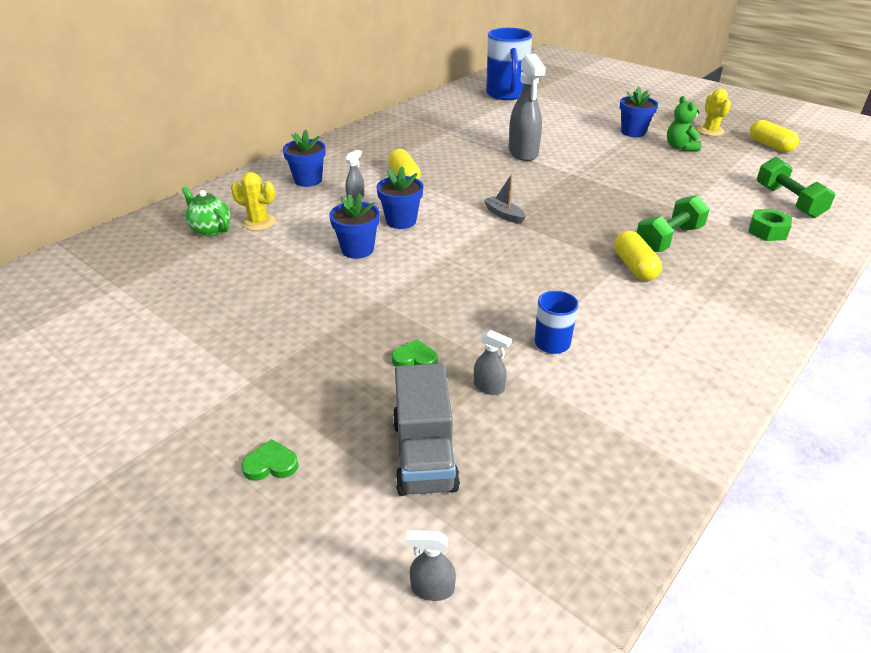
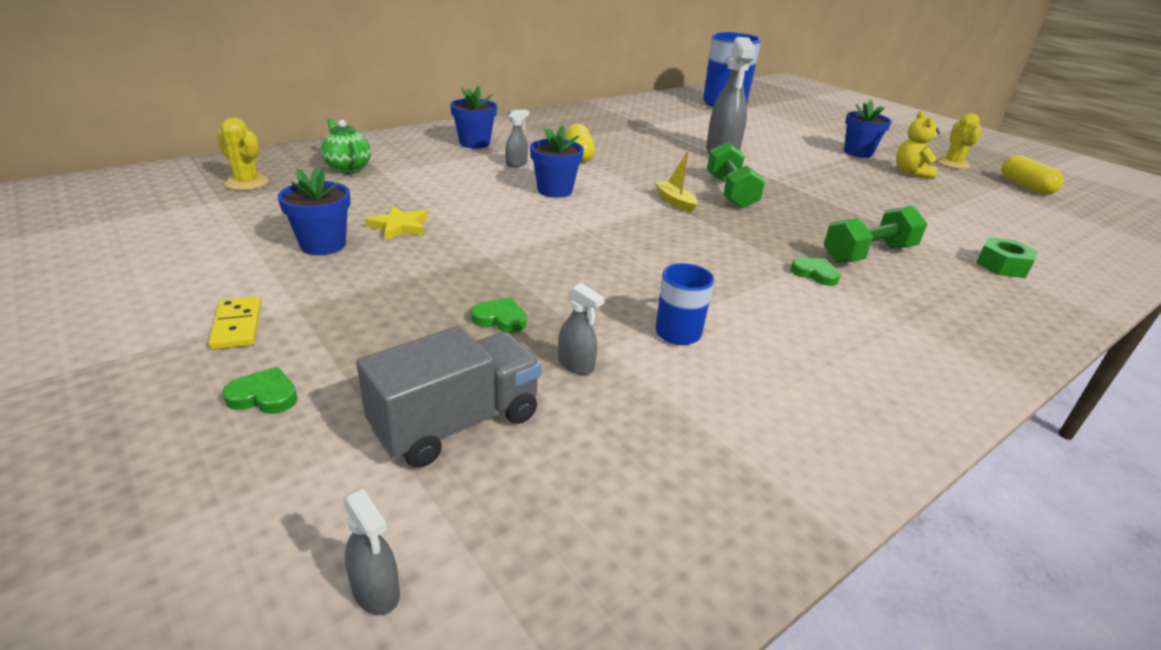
camera: 10 degrees right, 5 degrees down
yellow cactus [231,172,276,231] -> yellow cactus moved to [217,118,269,190]
blue flower pot [329,193,380,259] -> blue flower pot moved to [278,167,350,255]
grey truck [393,363,460,496] -> grey truck turned 135 degrees counterclockwise [356,326,542,468]
grey spray bottle [406,530,456,601] -> grey spray bottle turned 150 degrees counterclockwise [343,489,400,615]
grey boat [484,174,526,224] -> yellow boat [655,152,698,213]
yellow capsule [614,231,662,281] -> green heart [790,258,841,286]
green teddy bear [667,96,701,151] -> yellow teddy bear [896,111,940,179]
green dumbbell [757,157,835,218] -> green dumbbell moved to [707,142,765,208]
none -> yellow domino [209,297,261,350]
none -> yellow star [366,206,427,241]

